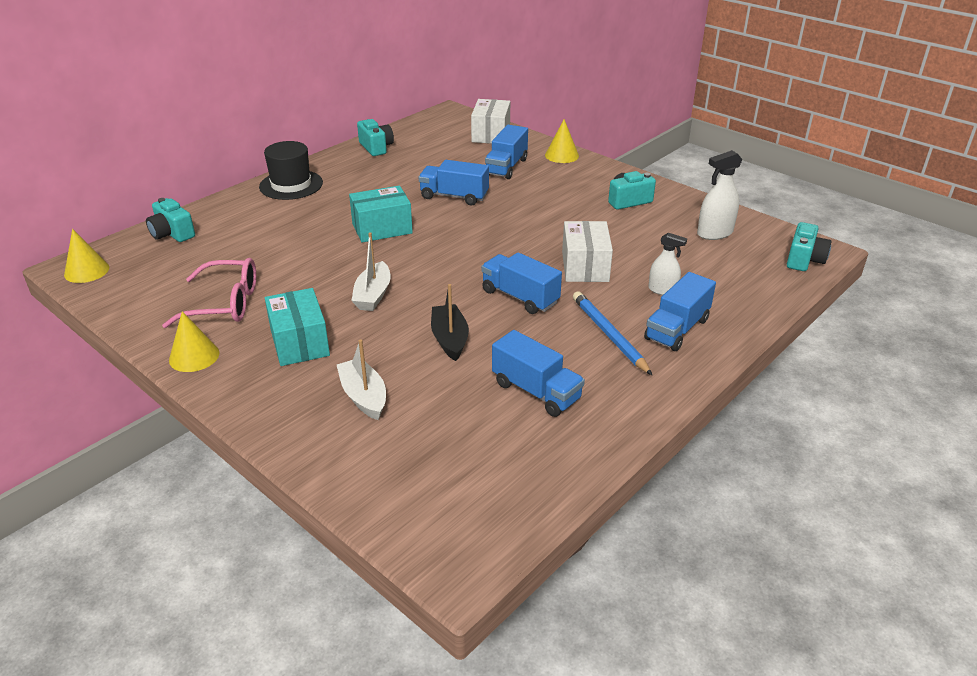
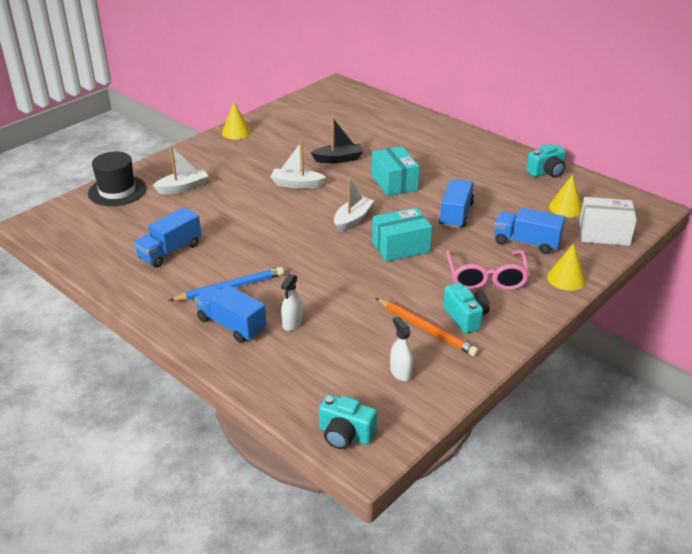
camera: 90 degrees right, 0 degrees up
yellow cone [64,229,109,283] -> yellow cone moved to [549,174,582,217]
turquoise camera [146,198,195,242] -> none
pink glasses [162,258,256,328] -> pink glasses moved to [446,250,530,290]
black hat [259,141,323,200] -> black hat moved to [88,151,146,206]
turquoise box [265,288,330,366] -> turquoise box moved to [372,207,432,262]
black boat [431,284,469,361] -> black boat moved to [310,117,364,163]
blue truck [481,252,562,314] -> none
white box [562,221,613,282] -> none
white spray bottle [697,150,743,240] -> white spray bottle [390,316,413,381], size x0.66
none -> white boat [334,177,374,232]
none -> orange pencil [376,298,479,356]

